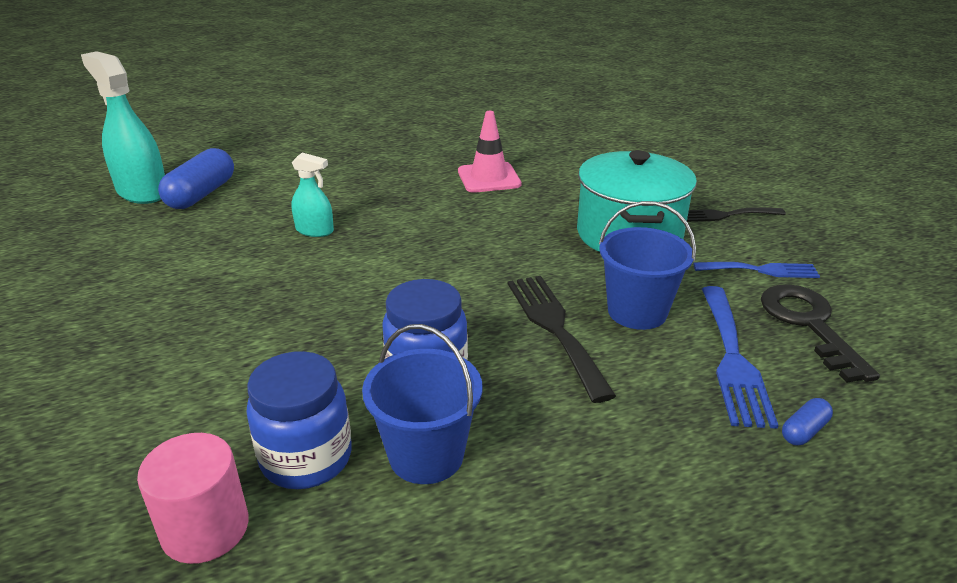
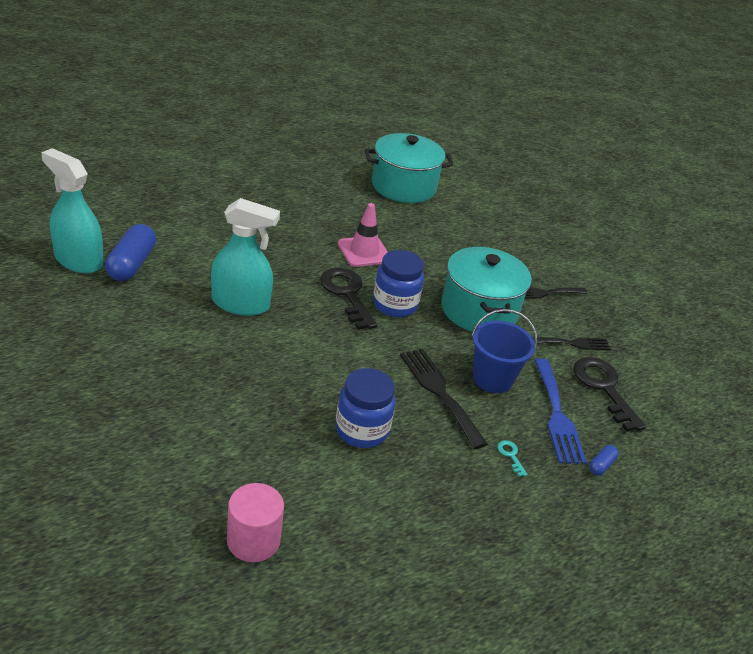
camera: 15 degrees left, 5 degrees up
blue jar [246,351,352,489] -> blue jar moved to [373,250,424,317]
turquoise spray bottle [291,152,334,237] -> turquoise spray bottle [211,198,280,316], size x1.83
blue bucket [362,324,482,484] -> none
blue fork [693,262,820,278] -> black fork [532,337,611,350]
none -> black key [320,268,377,330]
none -> turquoise pot [365,133,454,203]
none -> turquoise key [497,440,528,477]

